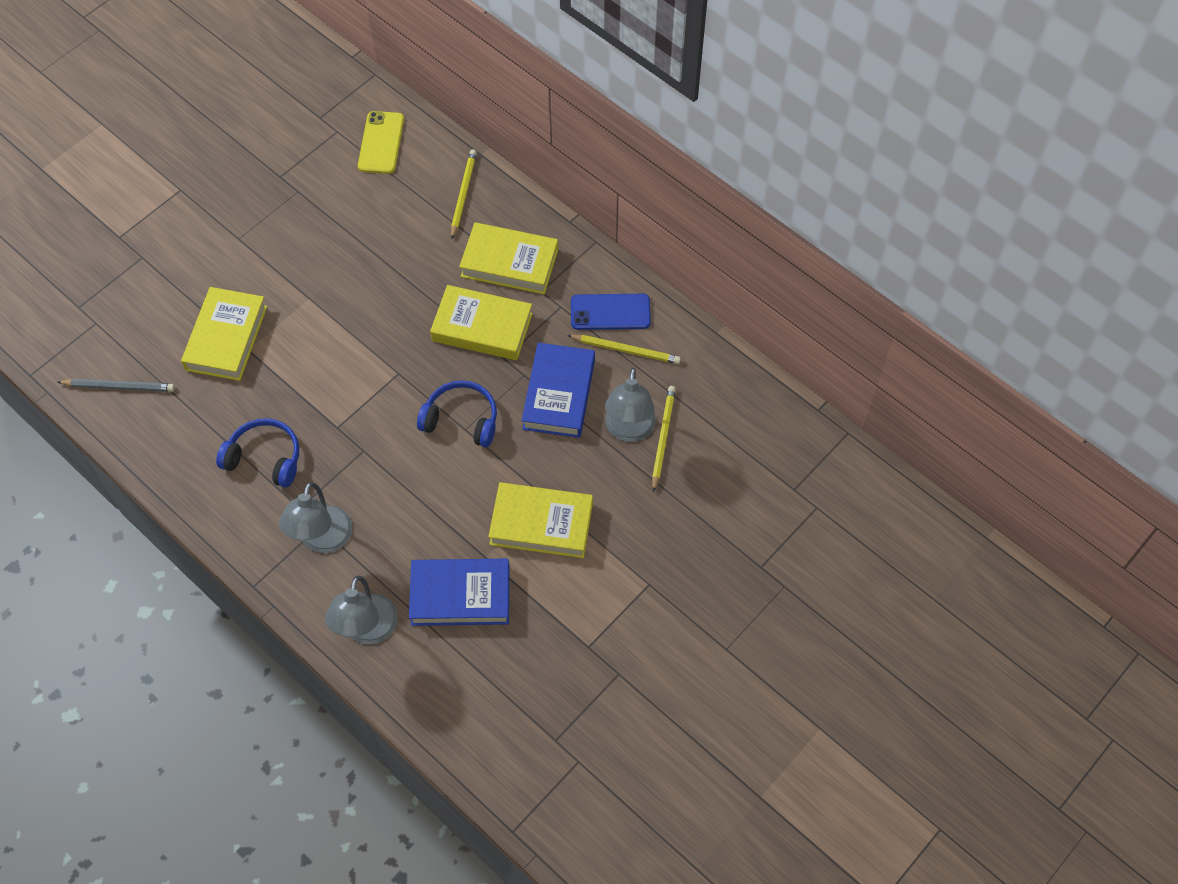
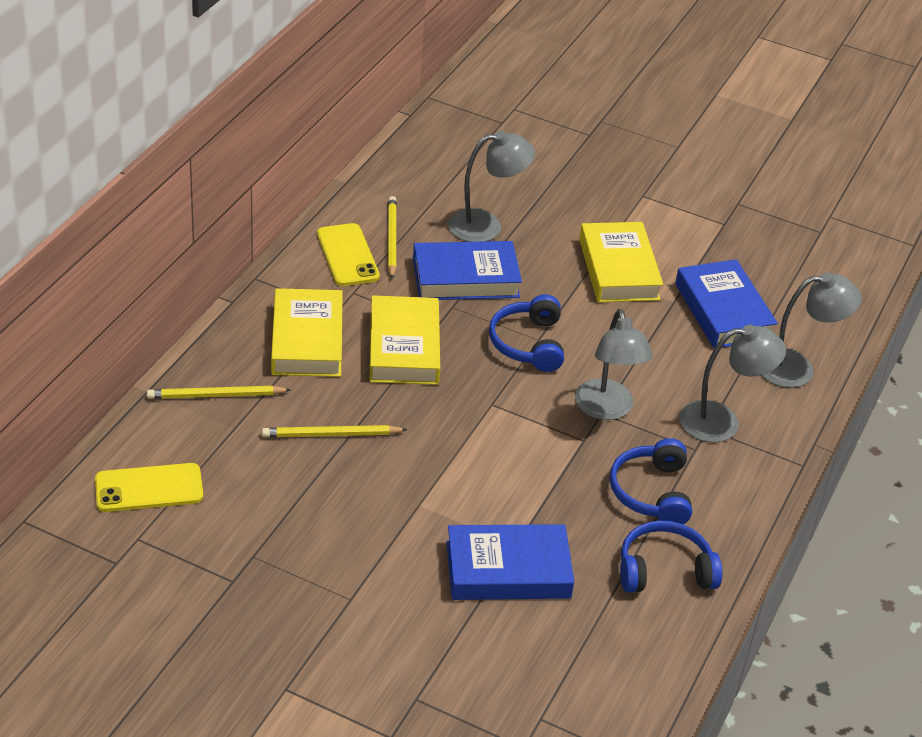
camera: 110 degrees left, 20 degrees down
grey pencil [57,379,175,392] -> none
yellow book [181,287,267,381] -> blue book [446,524,574,600]
blue phone [571,294,651,330] -> yellow phone [317,223,380,286]
yellow pencil [652,386,676,492] -> yellow pencil moved to [262,425,408,437]
none -> grey lamp [575,309,653,420]
none -> blue headphones [620,520,722,593]

